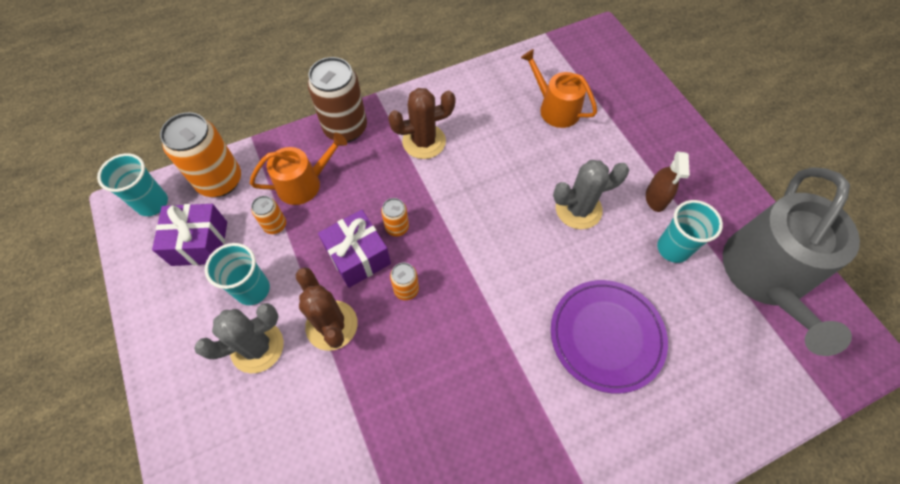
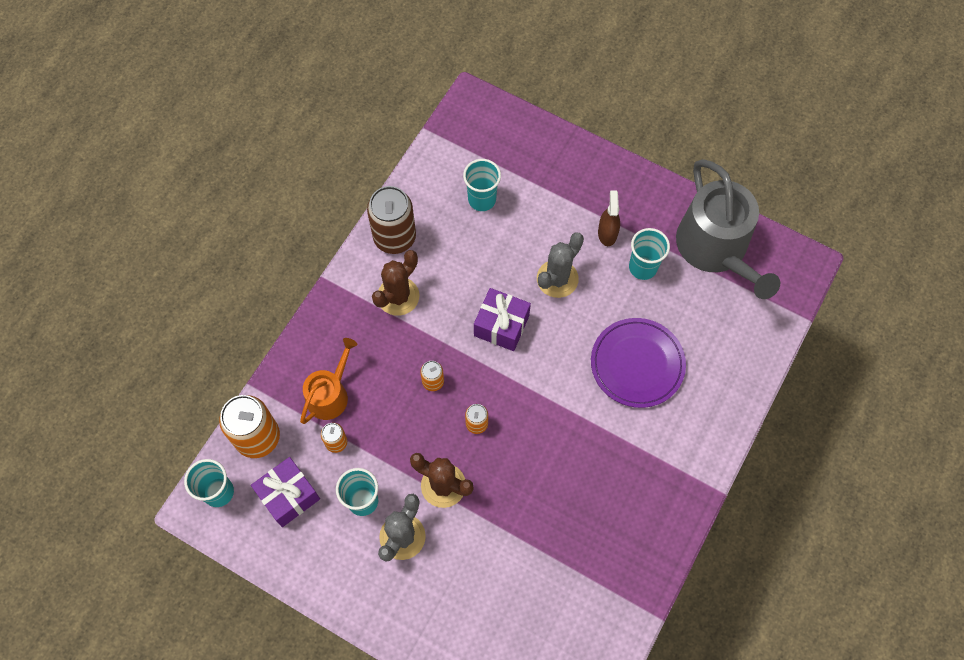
camera: 35 degrees left, 5 degrees up
brown can [307,57,367,142] -> brown can moved to [367,186,416,254]
purple gift [318,210,391,288] -> purple gift moved to [474,288,531,351]
orange watering can [521,49,597,128] -> turquoise cup [463,159,501,211]
brown spray bottle [646,152,690,212] -> brown spray bottle turned 150 degrees counterclockwise [598,190,620,246]

